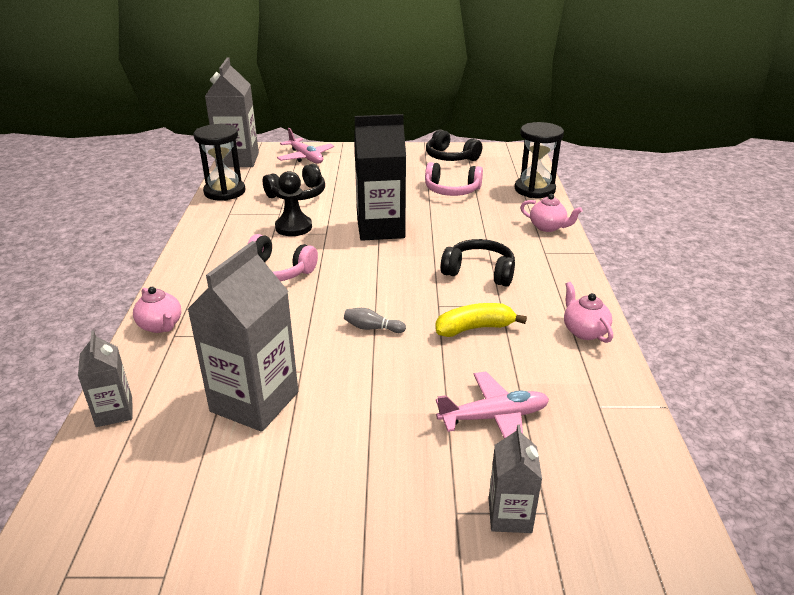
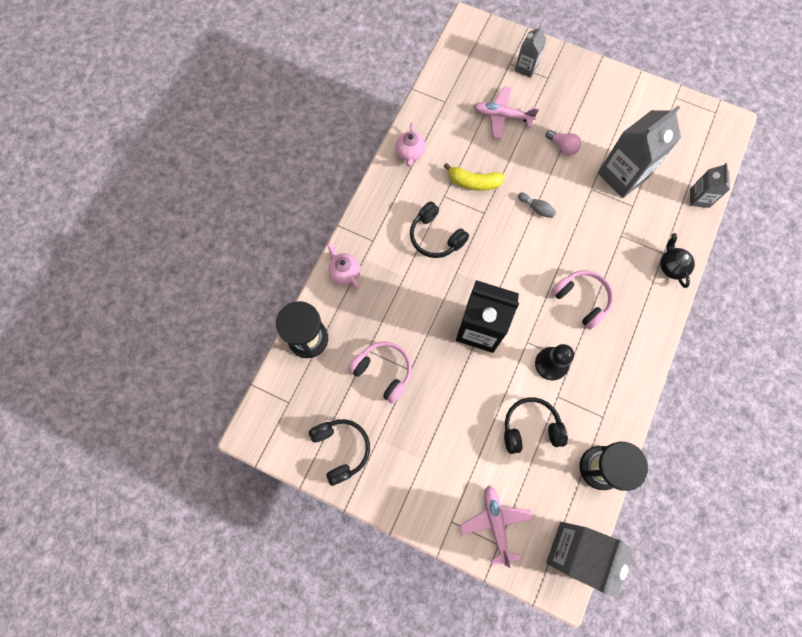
camera: 155 degrees left, 40 degrees up
pink teapot [133,287,181,333] -> black teapot [660,233,695,288]
none -> pink light bulb [546,130,582,155]

